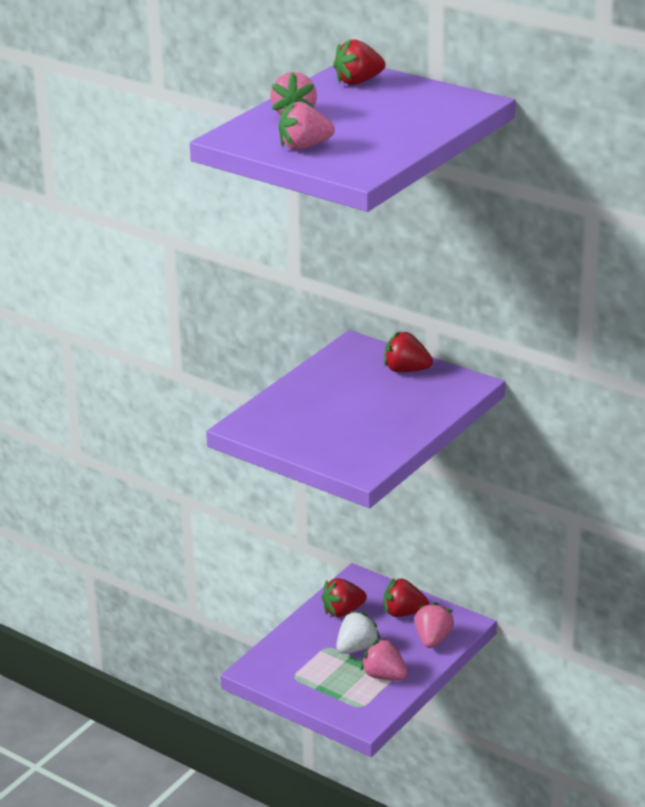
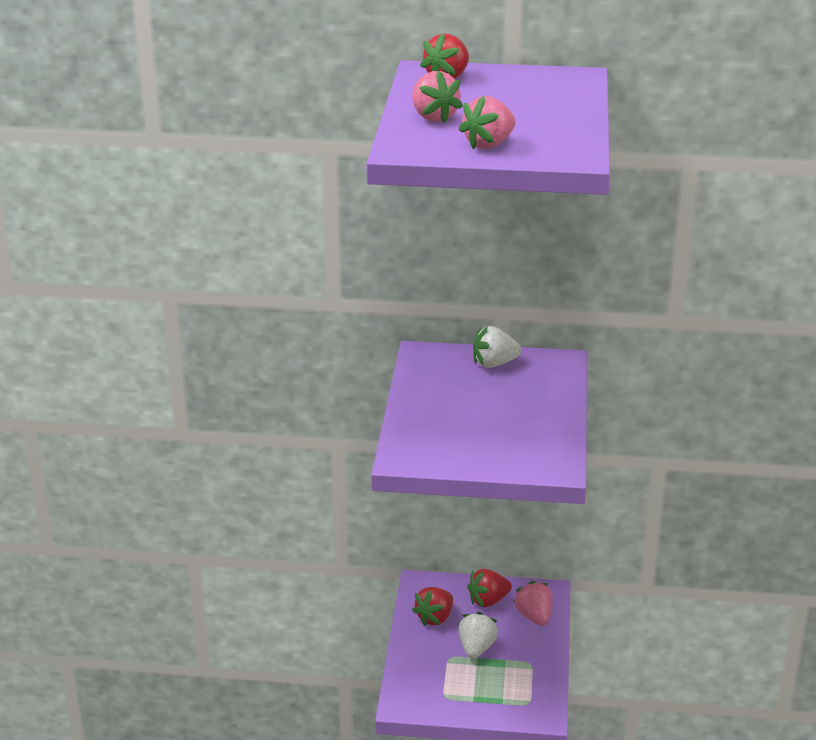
camera: 30 degrees left, 0 degrees up
pink strawberry [361,638,408,681] -> none
red strawberry [384,331,433,372] -> white strawberry [473,326,522,368]

